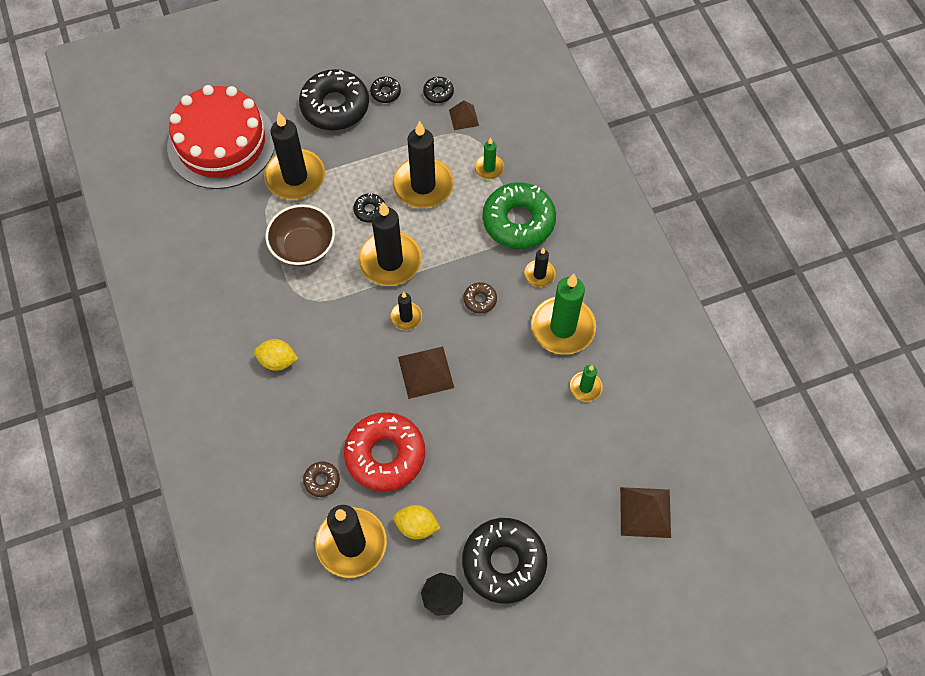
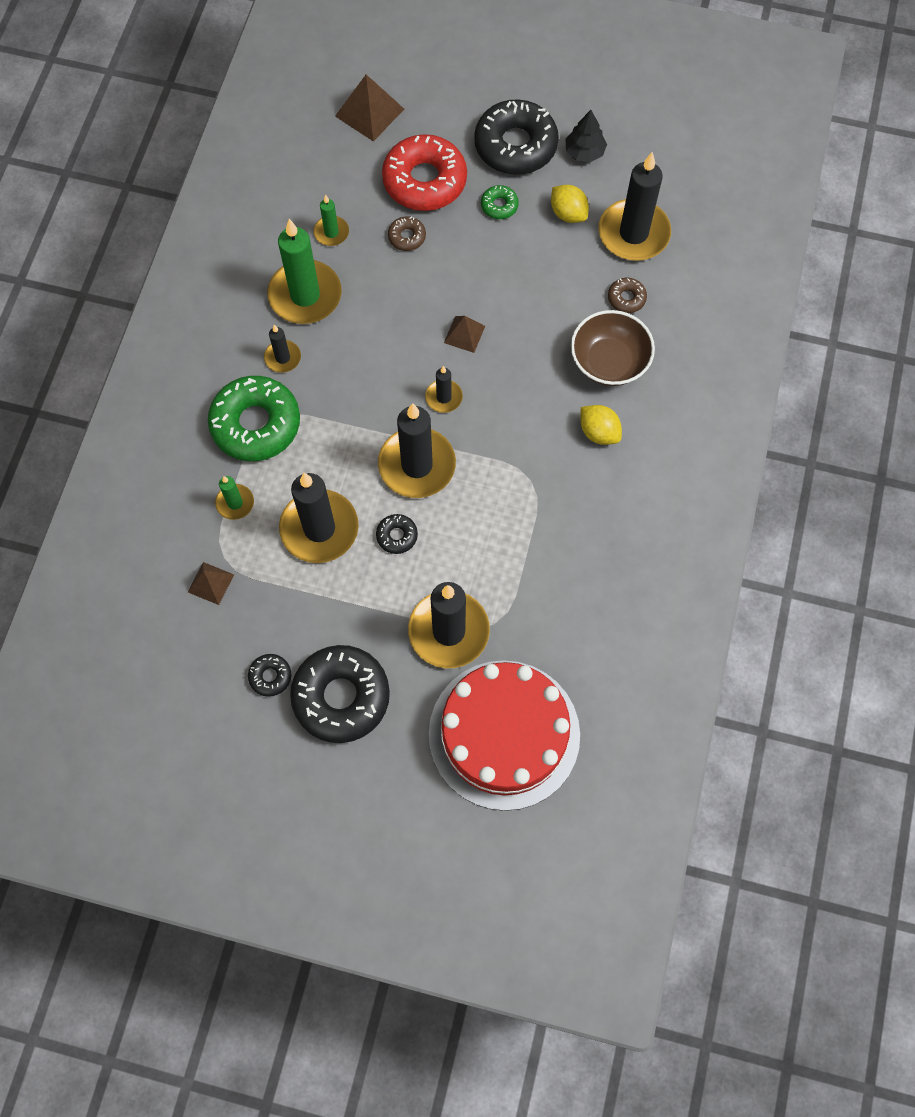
camera: 145 degrees left, 5 degrees up
brown bowl [266,204,335,266] -> brown bowl moved to [571,310,655,386]
red donut [344,412,425,492] -> red donut moved to [382,134,467,211]
brown pyramid [398,346,454,399] -> brown pyramid [444,316,485,353], size x0.61
black donut [423,77,454,103] -> none
brown donut [463,282,497,314] -> brown donut moved to [388,216,426,251]
none -> green donut [481,185,519,219]

